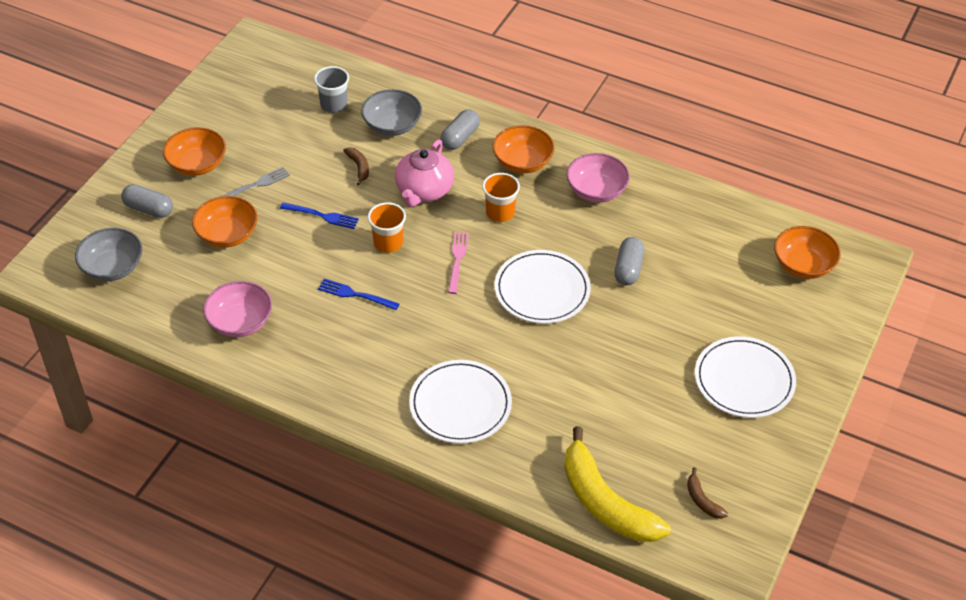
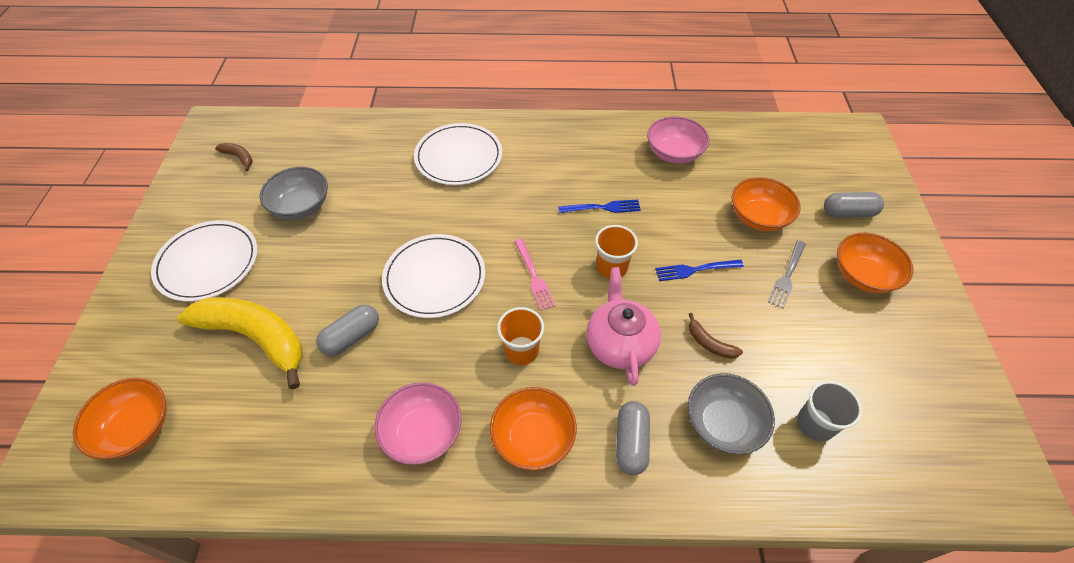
camera: 155 degrees right, 5 degrees up
grey bowl [75,228,142,281] -> grey bowl moved to [260,167,328,220]
yellow banana [564,426,671,542] -> yellow banana moved to [178,297,303,389]
grey capsule [615,237,644,285] -> grey capsule turned 60 degrees clockwise [316,305,379,356]

